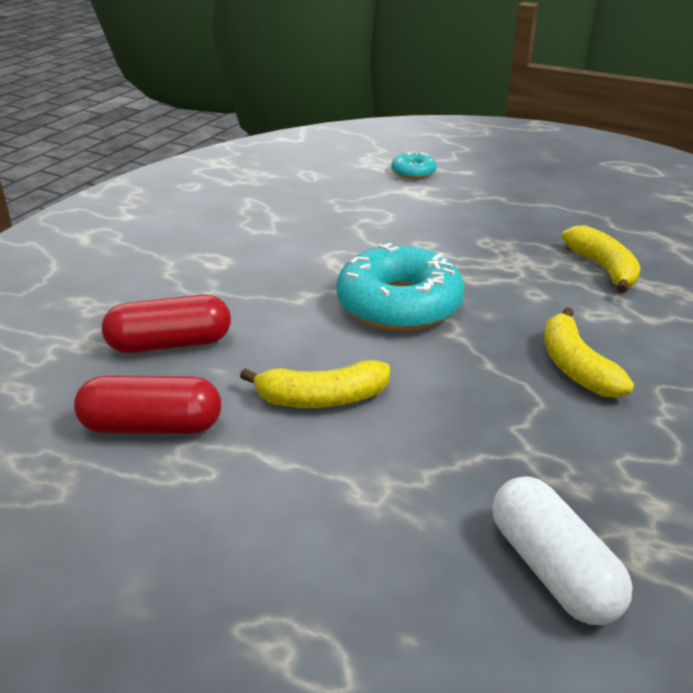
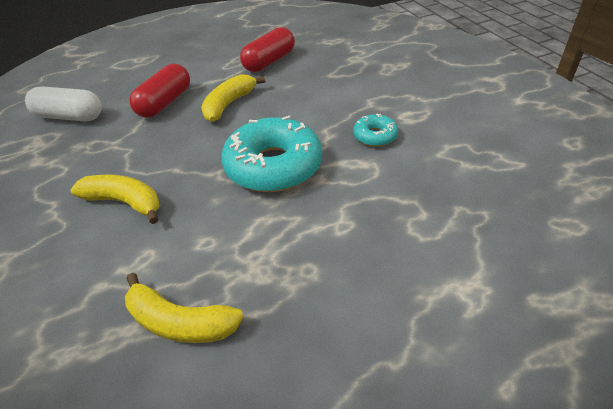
camera: 130 degrees right, 10 degrees up
red capsule [102,294,231,353] -> red capsule moved to [129,64,190,118]
turquoise donut [391,151,437,179] -> turquoise donut moved to [353,114,398,147]

